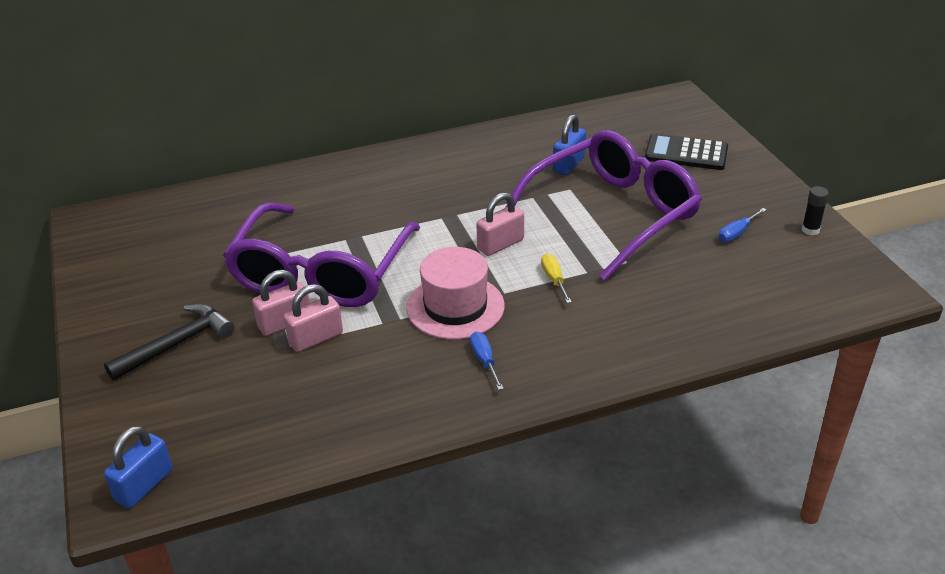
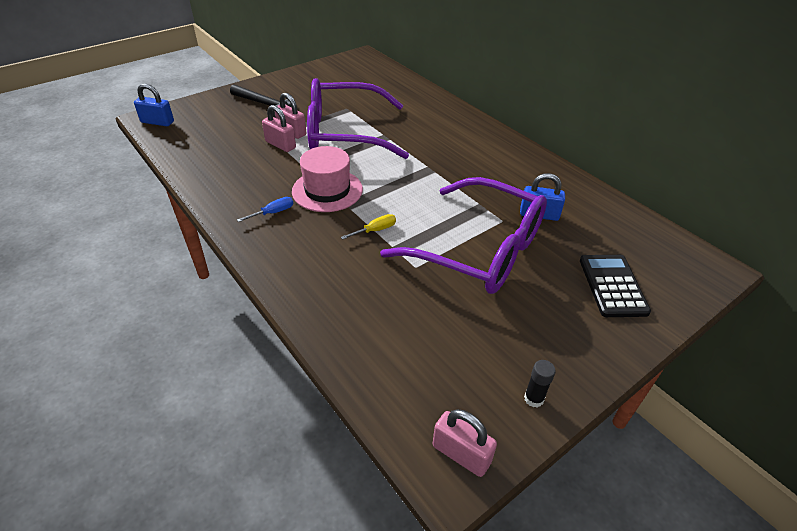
camera: 70 degrees right, 5 degrees up
pink padlock [476,192,524,256] -> pink padlock moved to [433,409,497,477]
blue screwdriver [719,208,767,242] -> none

